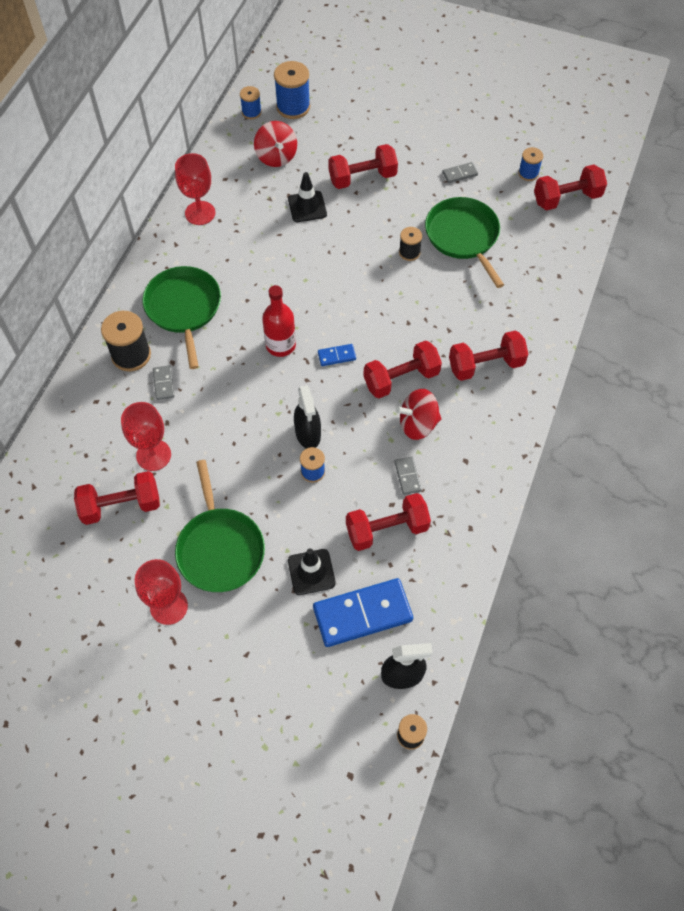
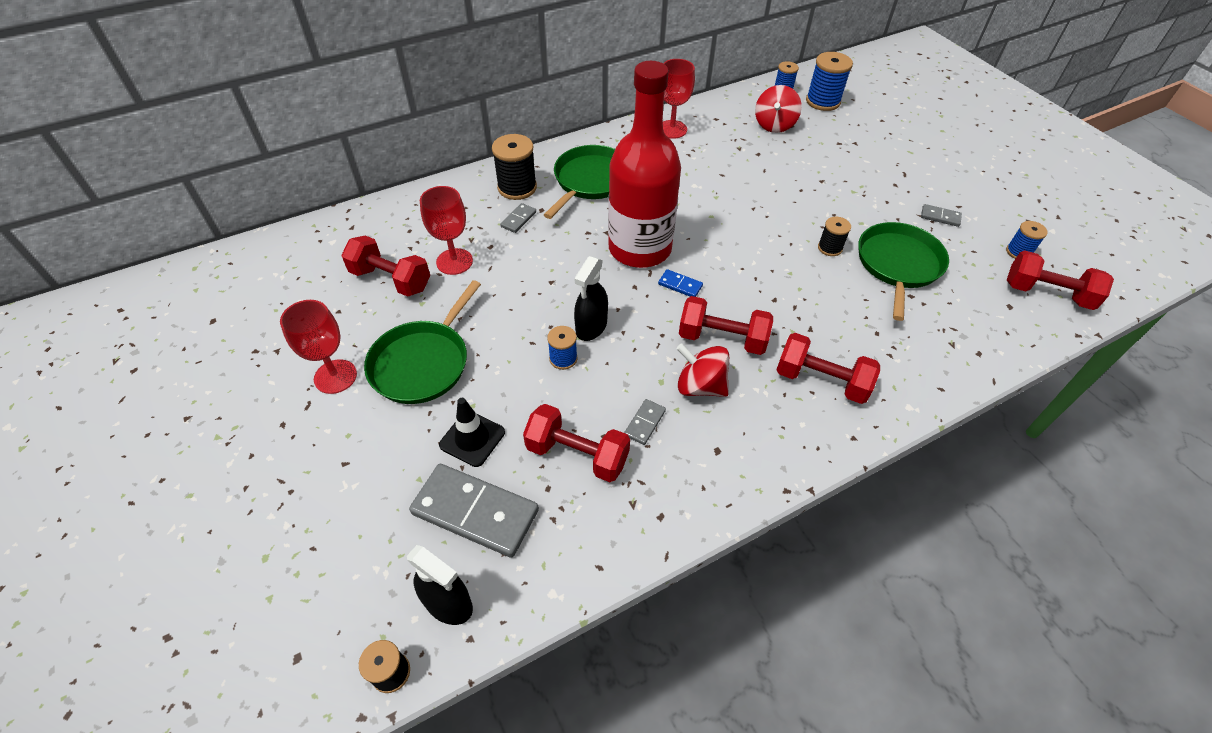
camera: 40 degrees right, 10 degrees down
red bottle [262,285,296,357] -> red bottle [608,61,681,268], size x1.93
black traffic cone [288,172,327,222] -> none
blue domino [313,578,413,647] -> grey domino [409,464,539,558]
red dumbbell [328,144,398,189] -> none

